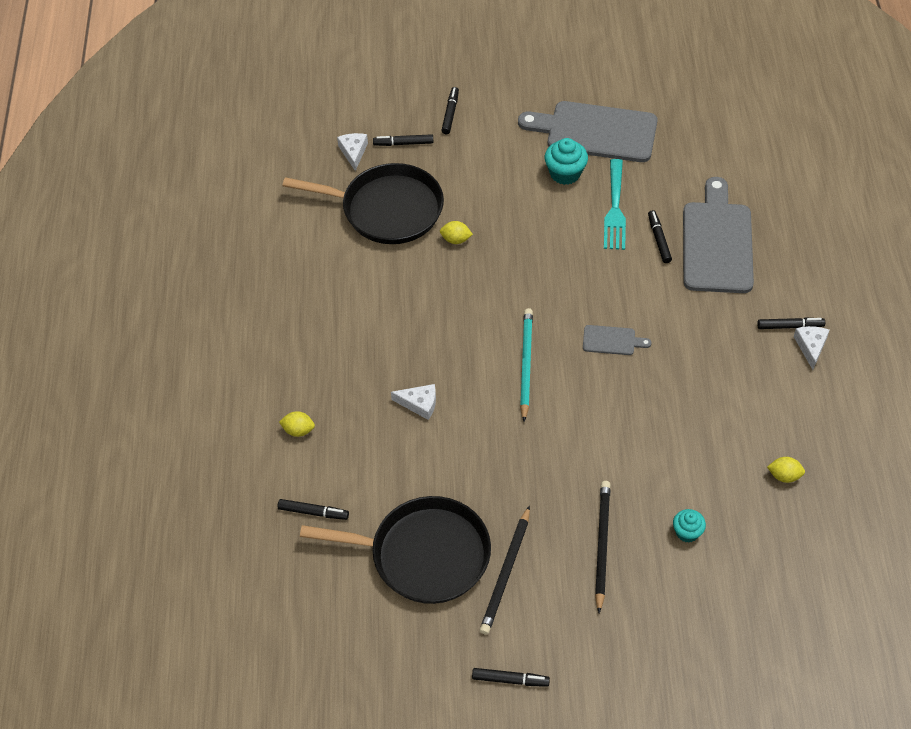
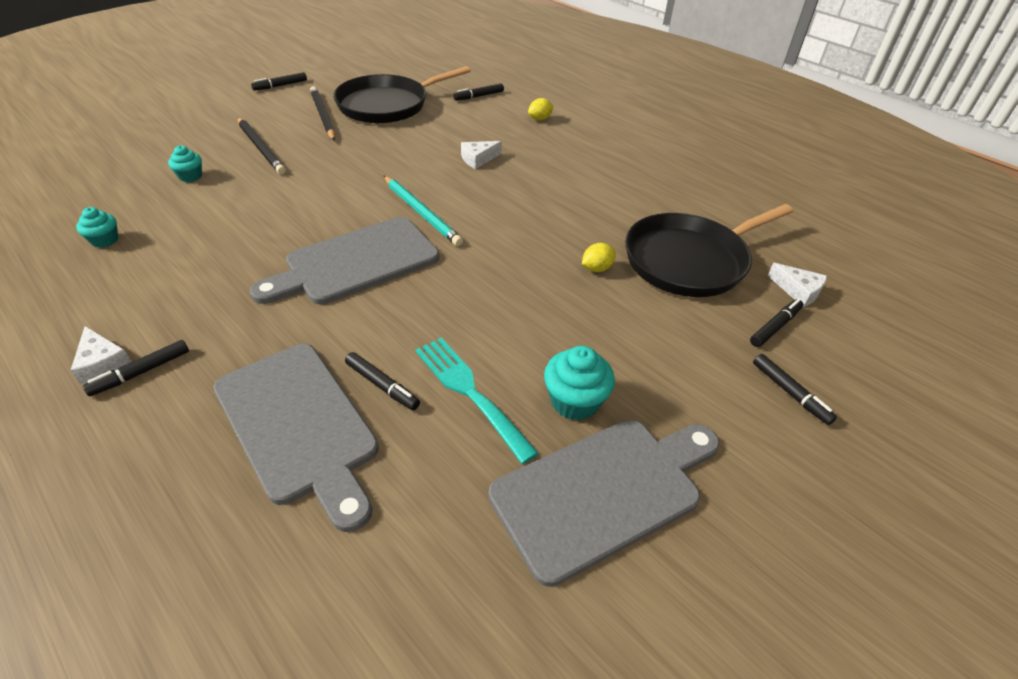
camera: 135 degrees right, 10 degrees down
grey cutting board [583,325,651,355] -> grey cutting board [250,217,439,304], size x2.25
yellow lemon [767,457,805,483] -> turquoise cupcake [76,207,118,248]

